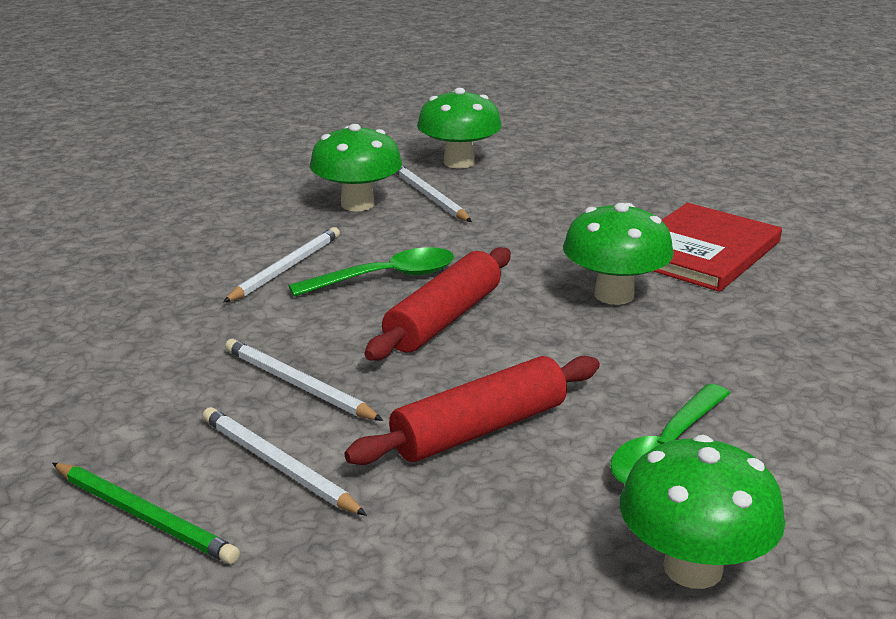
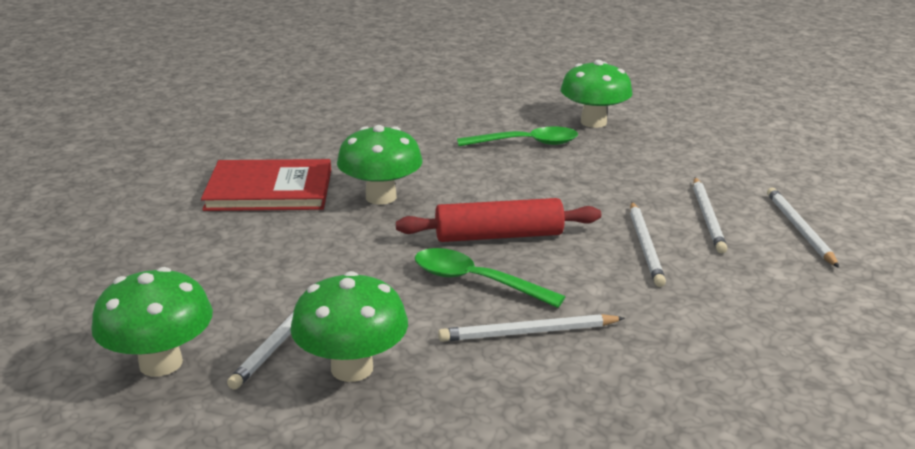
camera: 130 degrees left, 0 degrees up
green pencil [52,463,240,564] -> white pencil [767,188,839,268]
red rolling pin [344,356,600,465] -> none

